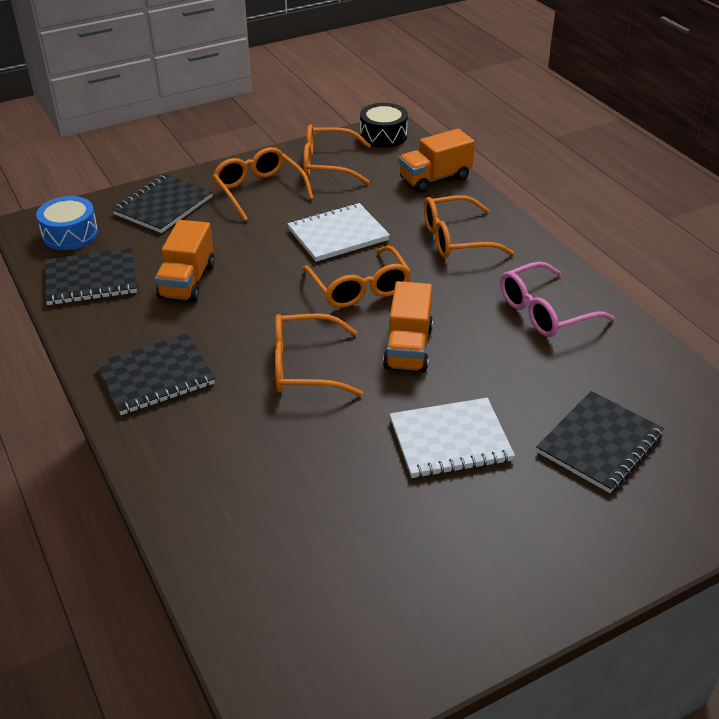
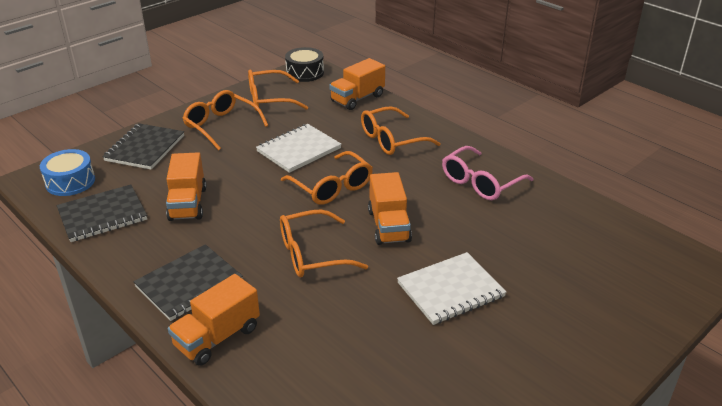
camera: 15 degrees left, 5 degrees down
black notebook [536,391,664,493] -> none
none -> orange truck [168,274,260,366]

